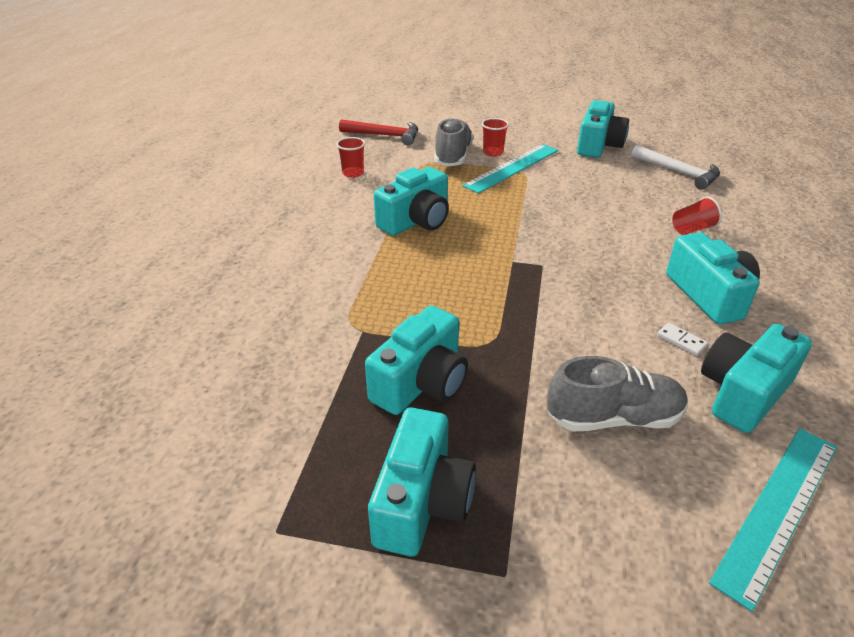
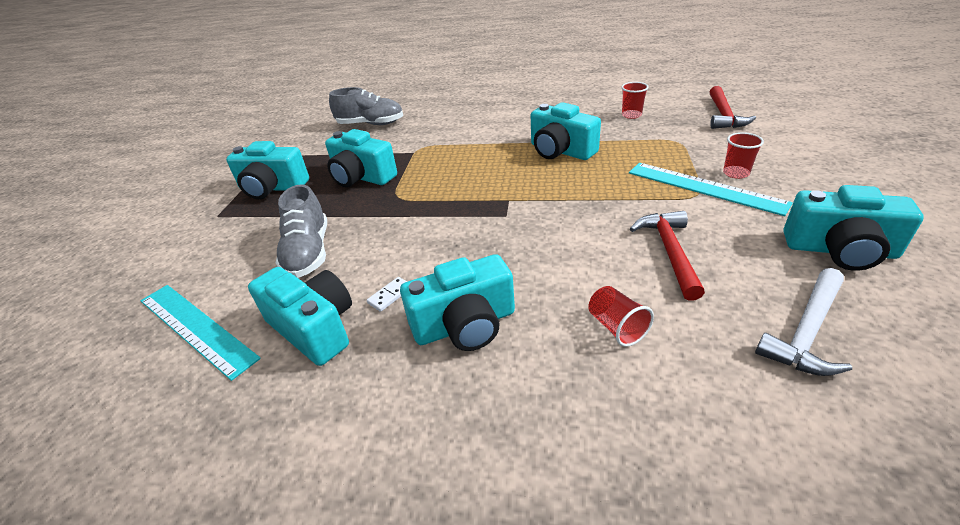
camera: 90 degrees right, 0 degrees up
grey shoe [434,118,473,167] -> grey shoe moved to [329,87,403,125]
none -> red hammer [630,211,705,301]

